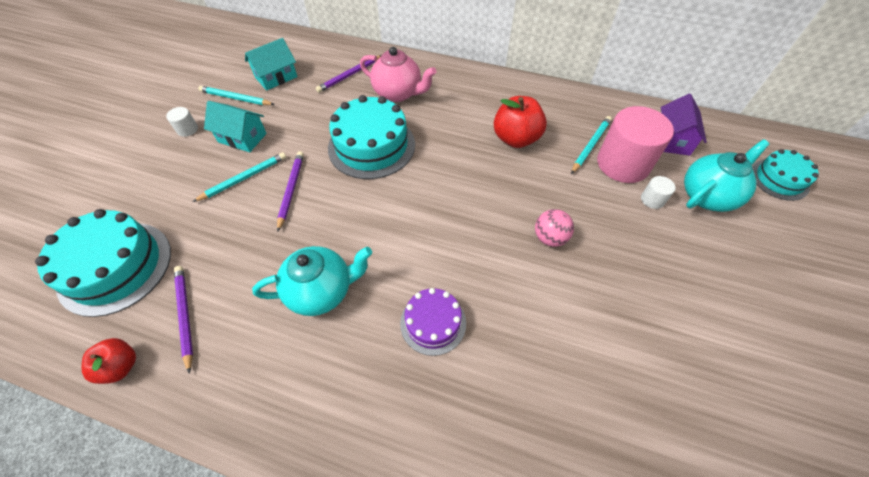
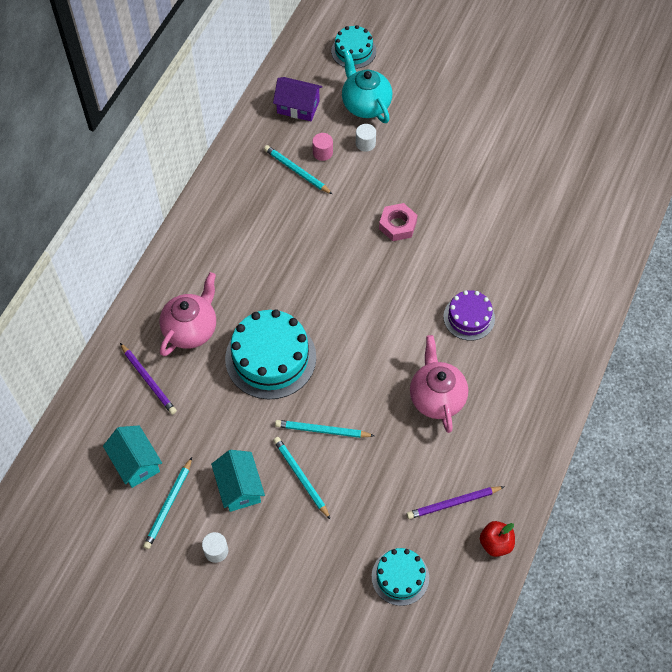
camera: 85 degrees left, 5 degrees up
turquoise cake [35,209,171,317] -> turquoise cake [372,548,429,606], size x0.58
turquoise house [204,101,267,152] -> turquoise house turned 45 degrees counterclockwise [211,450,265,512]
turquoise teapot [252,246,372,316] -> pink teapot [410,335,468,433]
purple pencil [277,151,304,232] -> turquoise pencil [275,420,375,438]
red apple [494,96,547,148] -> none
pink ball [535,209,574,247] -> pink nut [379,203,418,241]
pink cylinder [597,106,674,183] -> pink cylinder [312,133,333,161], size x0.42

